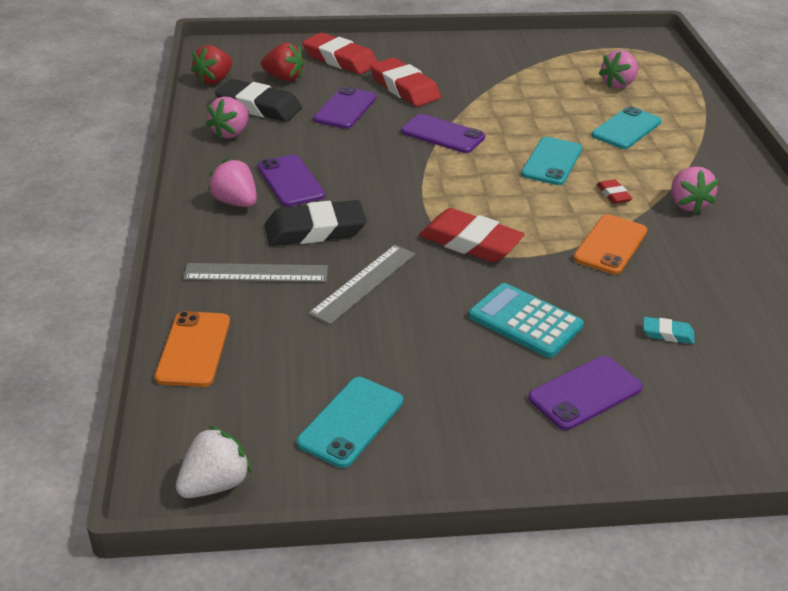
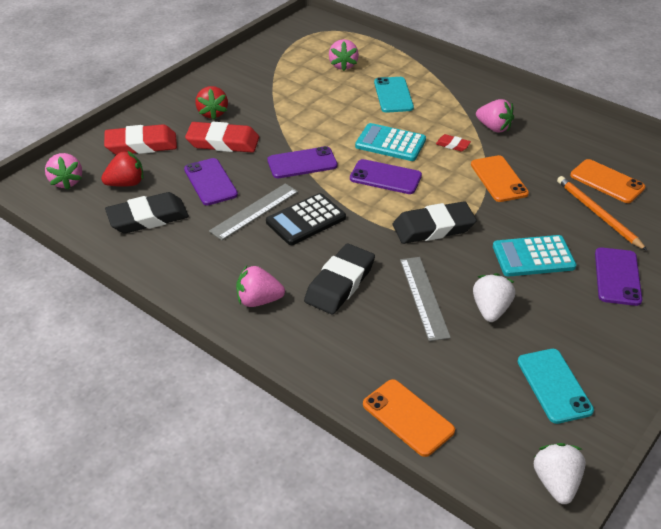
camera: 45 degrees left, 5 degrees up
grey ruler [183,263,328,282] -> grey ruler moved to [209,183,298,240]
red strawberry [191,45,233,84] -> red strawberry moved to [195,86,228,120]
pink strawberry [206,96,249,139] -> pink strawberry moved to [45,153,82,190]
purple phone [258,155,325,207] -> purple phone moved to [350,159,422,194]
red eraser [419,208,525,262] -> black eraser [393,201,477,244]
turquoise phone [521,137,582,185] -> turquoise calculator [355,123,426,161]
turquoise eraser [643,317,695,344] -> orange pencil [557,176,648,251]
none -> black calculator [266,193,346,245]
none -> white strawberry [473,273,515,322]
none -> orange phone [570,159,645,203]

